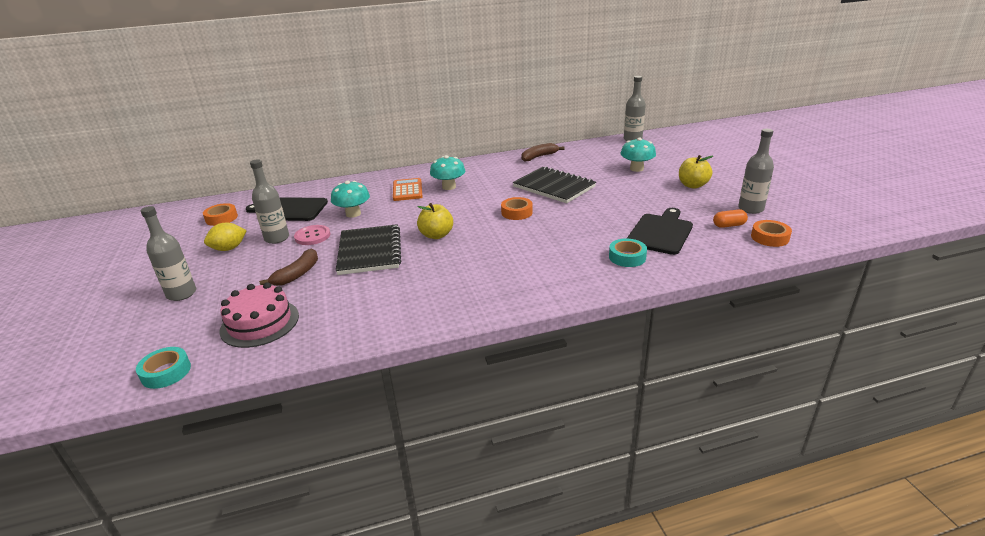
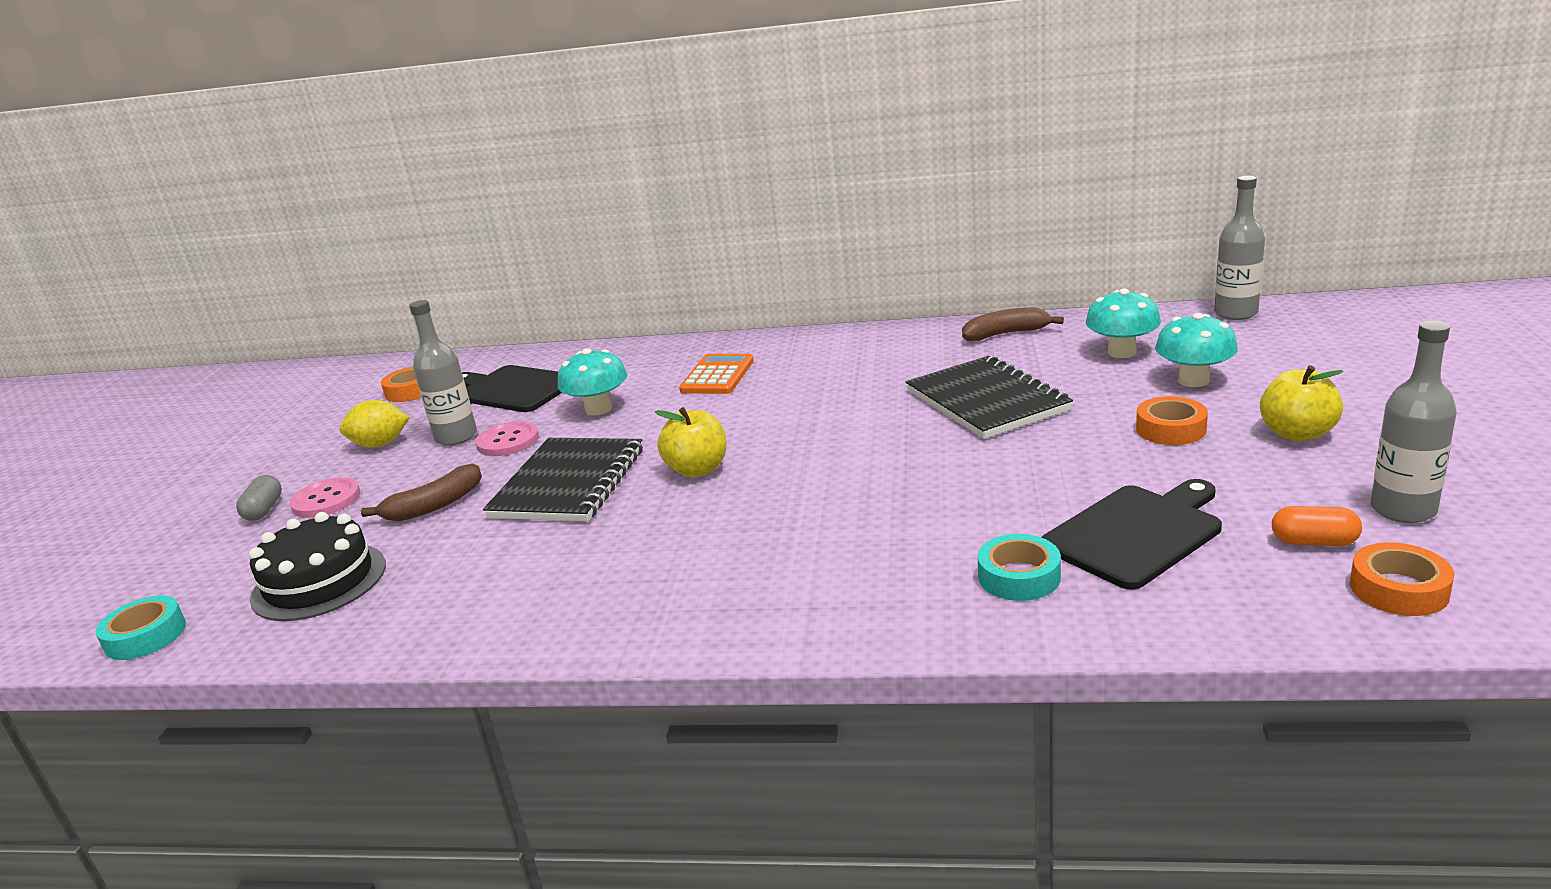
camera: 25 degrees right, 5 degrees down
grey bottle [141,206,196,301] -> grey capsule [236,475,282,521]
pink cake [219,282,299,348] -> black cake [249,512,386,621]
turquoise mushroom [430,155,465,190] -> turquoise mushroom moved to [1086,289,1161,358]
orange tape [501,197,533,220] -> orange tape moved to [1136,396,1208,445]
none -> pink button [290,477,360,518]

